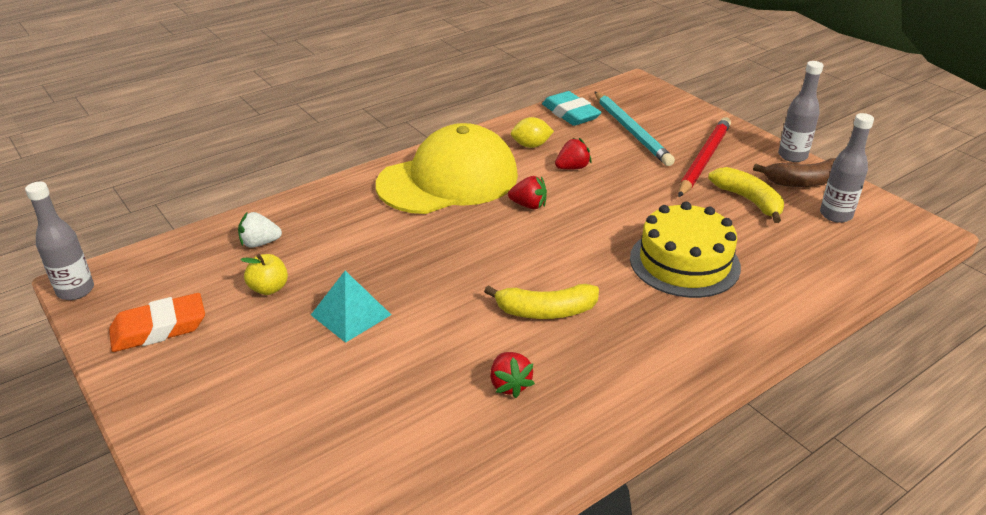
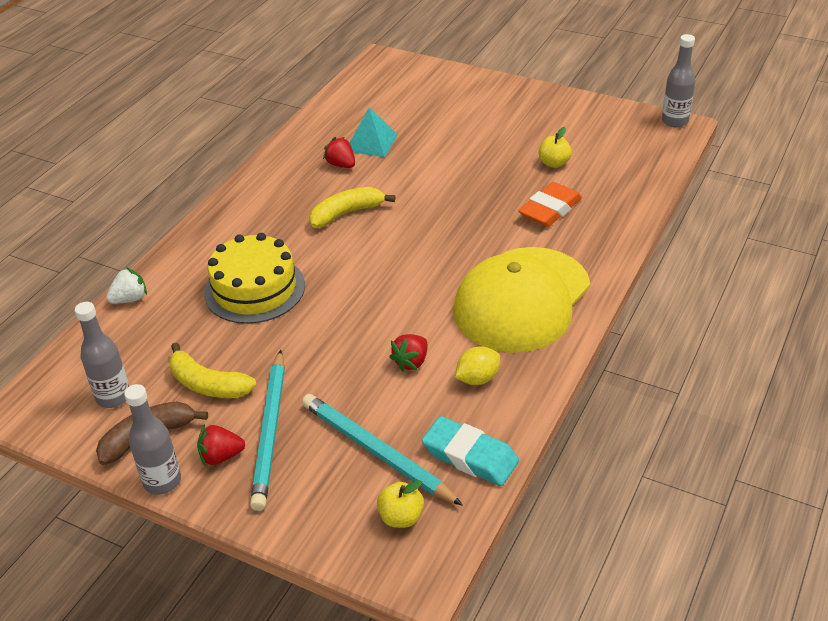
camera: 155 degrees right, 5 degrees up
orange eraser [109,293,205,352] -> orange eraser moved to [518,182,582,227]
white strawberry [238,212,282,248] -> white strawberry moved to [106,267,147,304]
turquoise pyramid [311,271,391,343] -> turquoise pyramid moved to [350,107,398,157]
red strawberry [508,176,547,209] -> red strawberry moved to [197,424,245,465]
red pencil [678,117,731,197] -> turquoise pencil [250,350,285,511]
none -> yellow apple [377,480,424,528]

